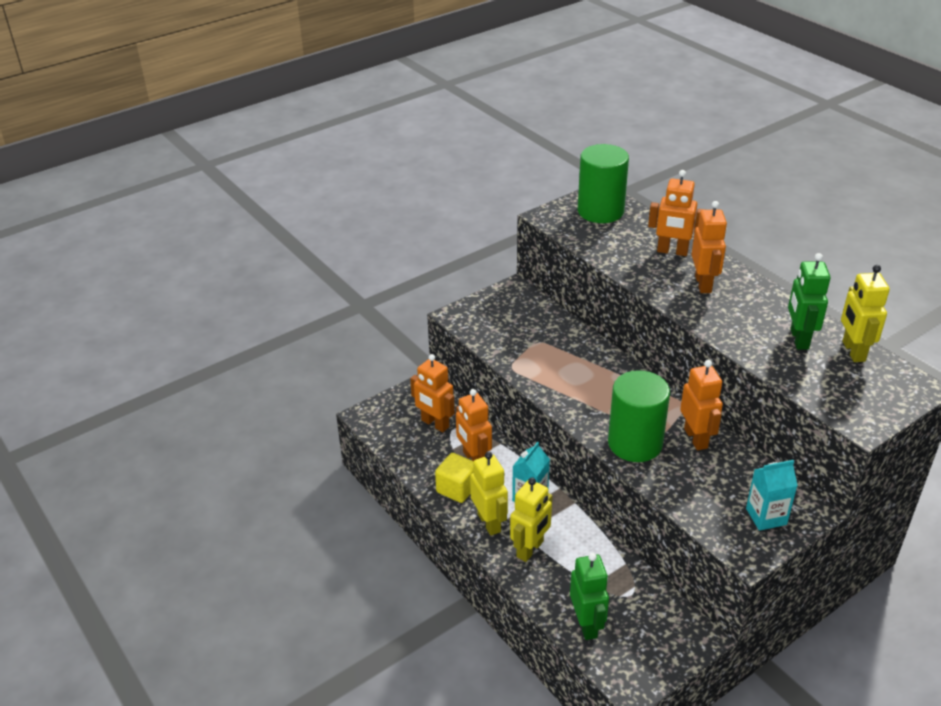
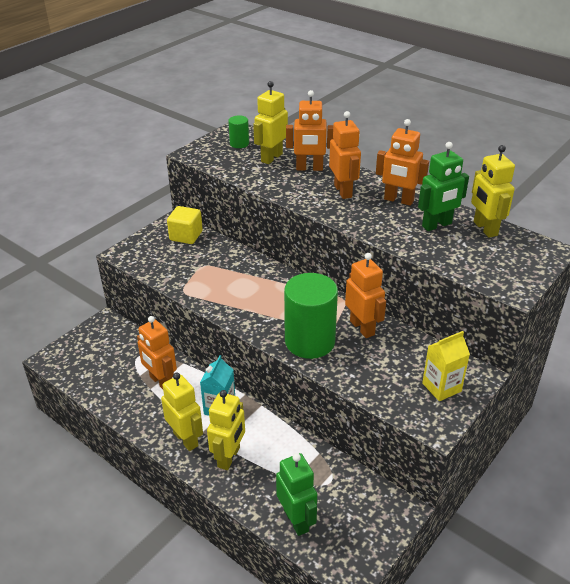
camera: 15 degrees left, 0 degrees up
orange robot [410,354,455,432] -> orange robot moved to [376,119,429,206]
yellow cube [435,453,474,503] -> yellow cube moved to [167,206,203,244]
green cylinder [578,144,629,223] -> green cylinder [228,115,249,148], size x0.47
turquoise carton [746,460,798,531] -> yellow carton [422,331,470,401]
green robot [788,253,831,350] -> green robot turned 105 degrees counterclockwise [418,142,469,231]
none -> yellow robot [253,81,288,164]

